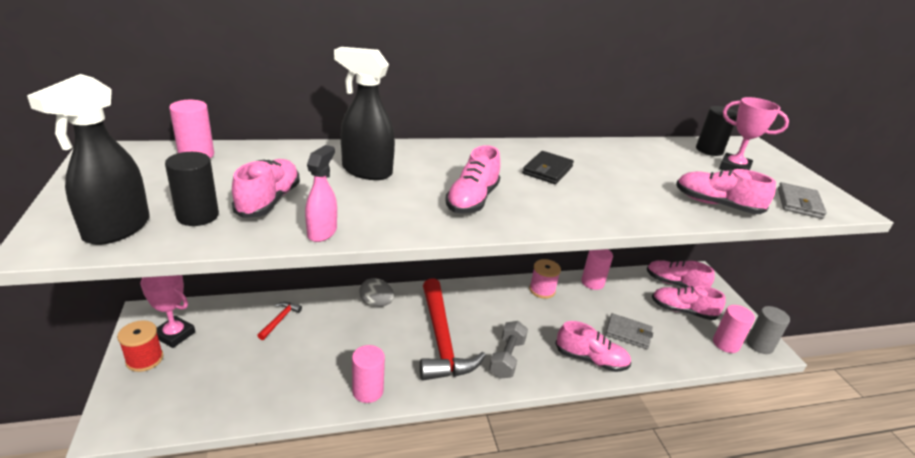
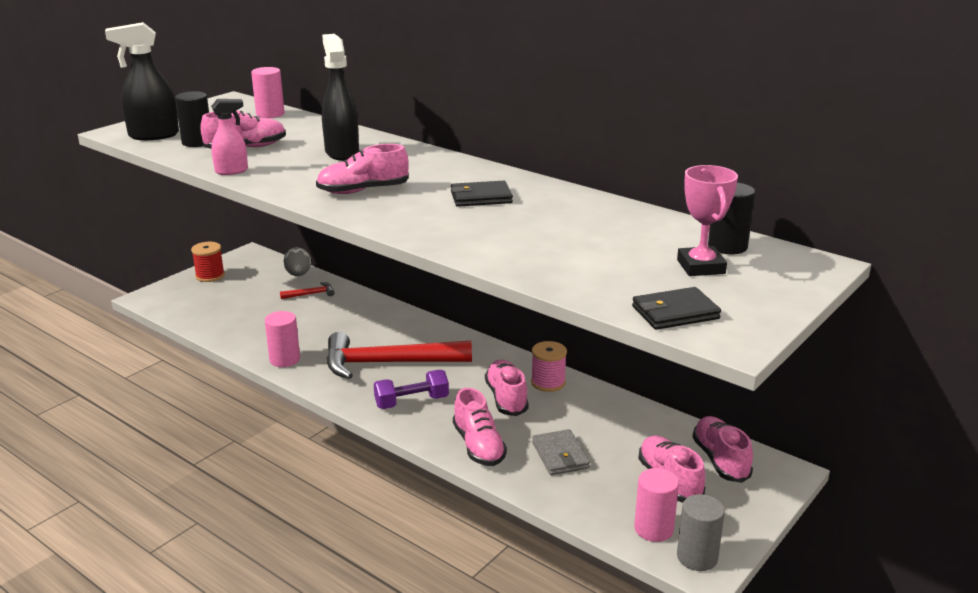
camera: 55 degrees right, 5 degrees down
pink trophy [140,275,195,348] -> none
grey egg [359,278,394,307] -> grey egg moved to [283,248,311,276]
red hammer [420,278,486,380] -> red hammer turned 45 degrees clockwise [327,332,472,379]
grey dumbbell [489,321,528,379] -> purple dumbbell [374,370,449,409]
pink cylinder [581,249,613,290] -> none
pink shoe [676,169,776,214] -> pink shoe moved to [485,360,529,416]
grey wallet [778,182,827,219] -> black wallet [632,287,721,330]

